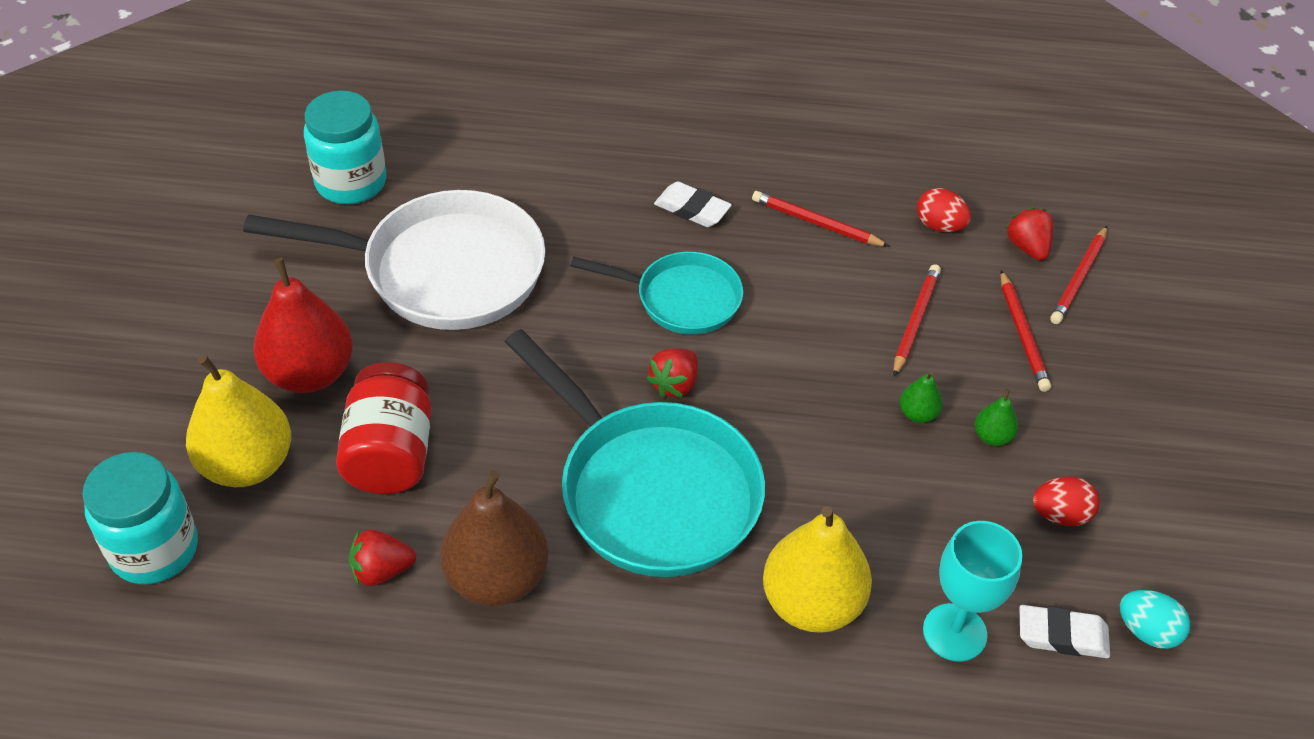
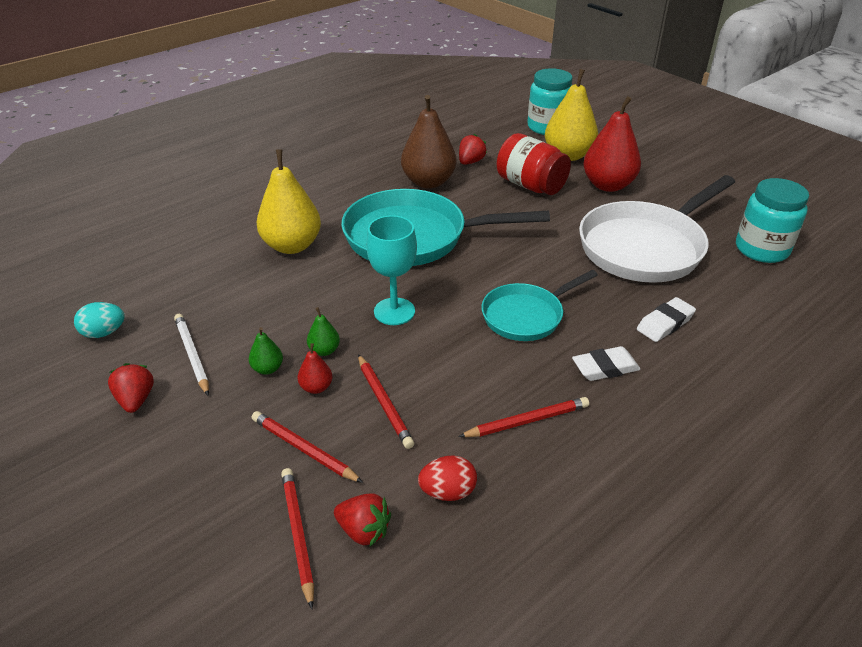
camera: 135 degrees right, 10 degrees down
red strawberry [646,348,698,398] -> red strawberry moved to [108,363,154,413]
turquoise goblet [923,521,1023,662] -> turquoise goblet moved to [366,215,417,325]
white eraser [1020,605,1110,658] -> white eraser moved to [637,297,696,342]
red egg [1033,476,1100,526] -> white pencil [174,314,209,396]
none -> red pear [298,343,332,394]

